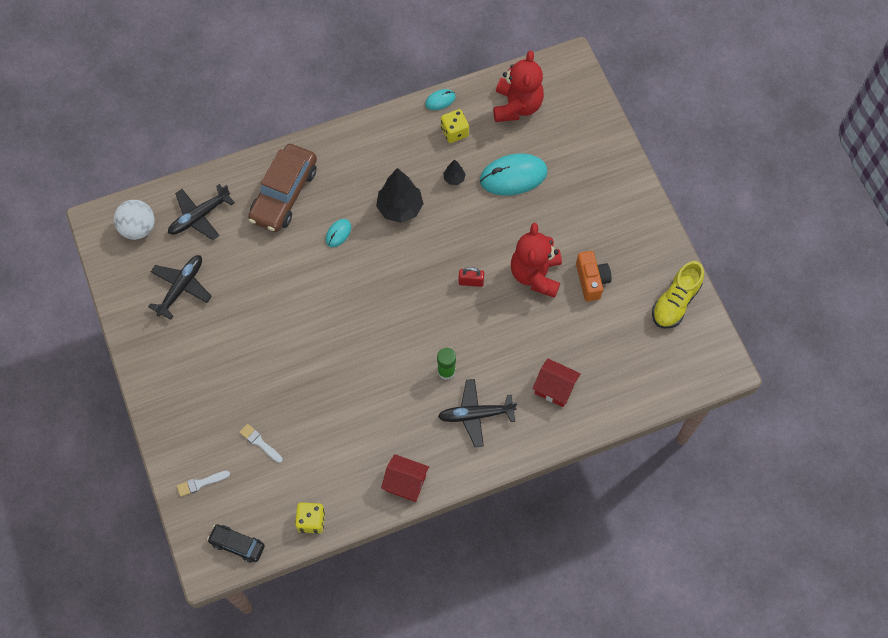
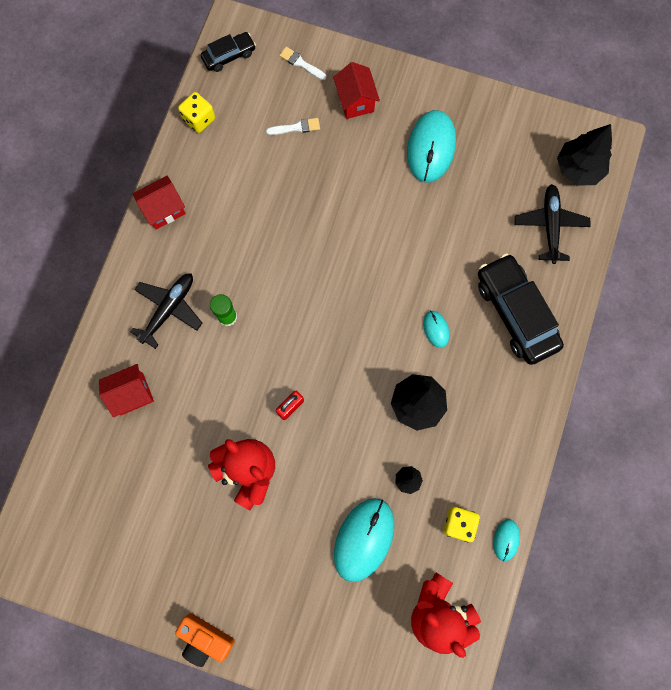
camera: 130 degrees right, 10 degrees up
white ball [114,200,155,240] -> black tree [557,124,612,186]
black plane [148,255,212,320] -> none
white brush [177,471,230,497] -> white brush turned 75 degrees counterclockwise [279,47,326,80]
brown car [248,144,317,232] -> black car [478,253,564,365]
orange camera [576,251,612,301] -> orange camera moved to [175,613,235,667]
yellow shoe [652,261,704,328] -> none
none -> red house [333,62,380,119]
none -> turquoise mouse [407,110,456,182]

